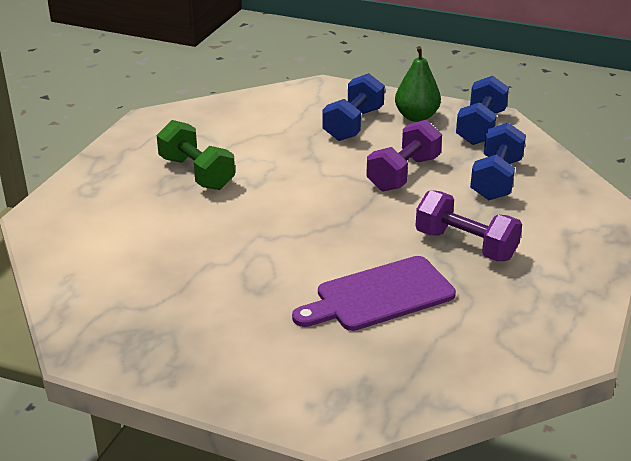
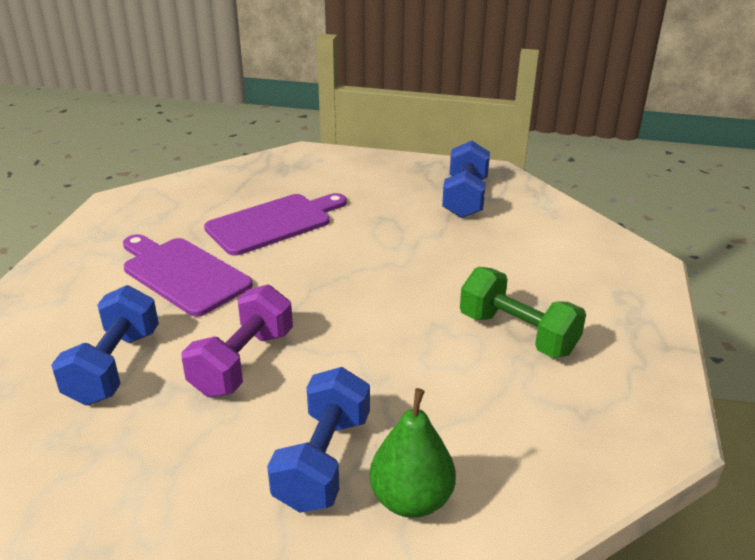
camera: 170 degrees right, 0 degrees up
green pear [395,46,441,122] -> green pear moved to [369,388,456,518]
purple dumbbell [415,190,522,261] -> purple cutting board [123,234,253,317]
blue dumbbell [456,76,509,145] -> blue dumbbell moved to [442,141,490,218]

